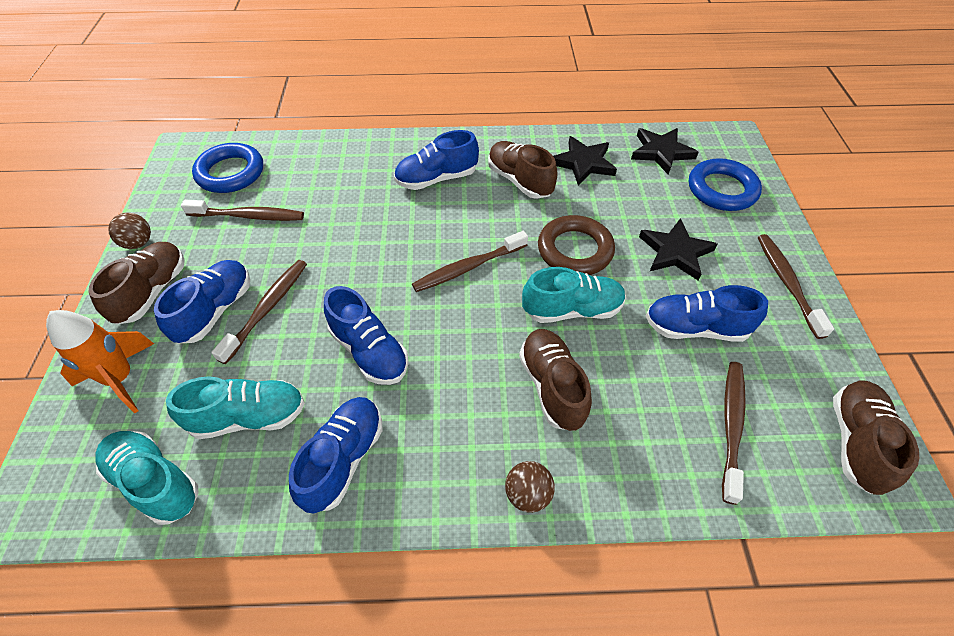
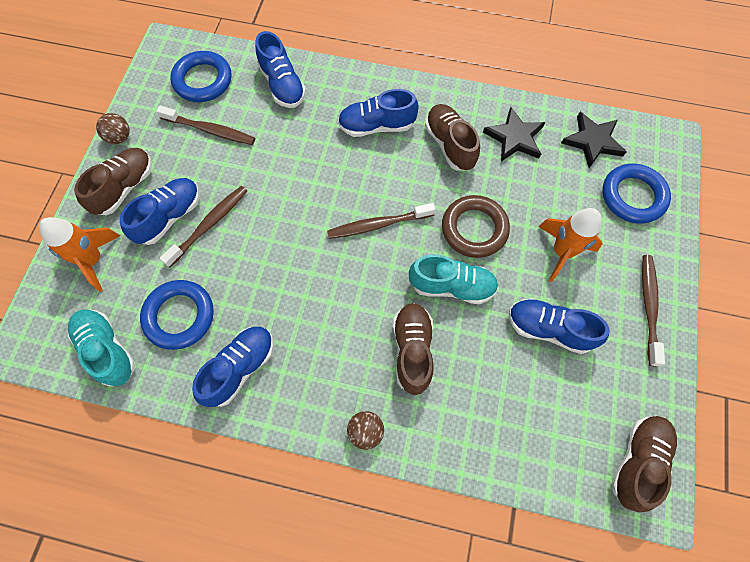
camera: 15 degrees right, 15 degrees up
turquoise shoe [166,376,305,439] -> blue ring [140,280,214,350]
blue shoe [324,286,409,385] -> blue shoe moved to [255,31,306,108]
black star [639,218,717,280] -> orange rocket [538,208,602,282]
brown toothbrush [722,362,746,505] -> none

